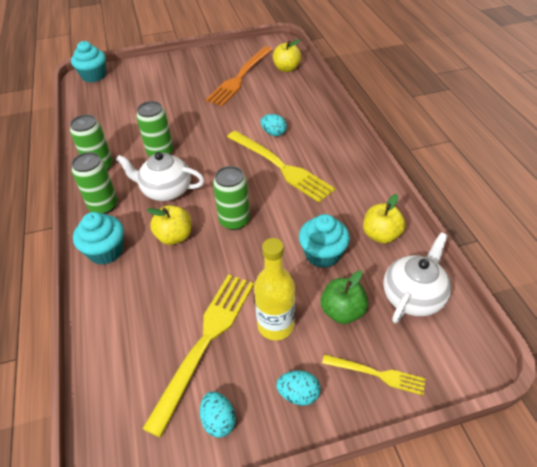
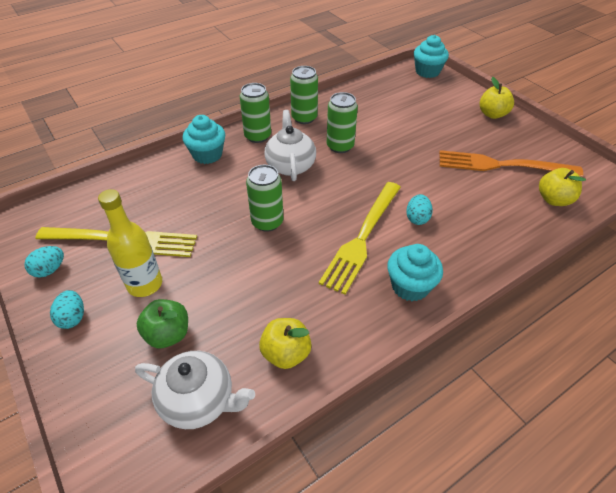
camera: 70 degrees right, 0 degrees up
yellow apple [147,205,191,245] -> yellow apple moved to [480,77,514,119]
turquoise cupcake [299,214,350,268] -> turquoise cupcake moved to [387,244,443,301]
yellow fork [322,354,425,395] -> none

